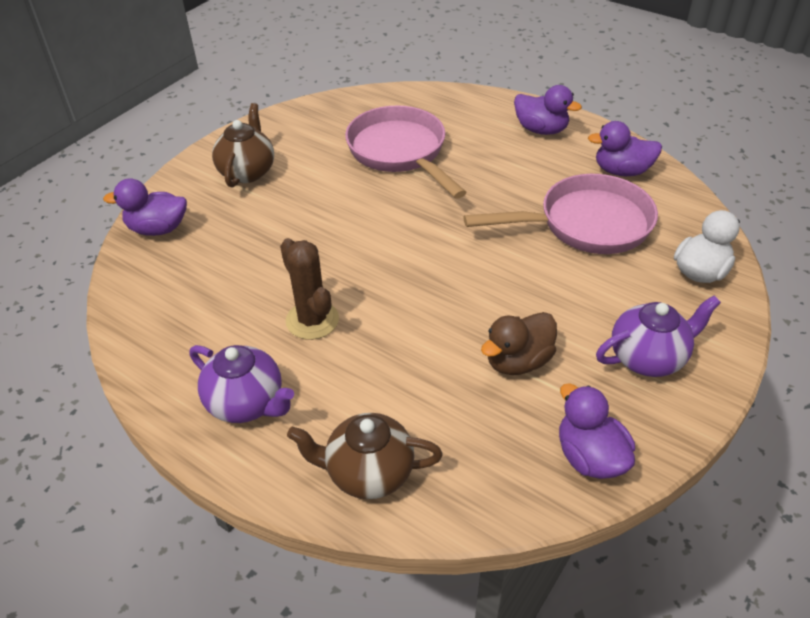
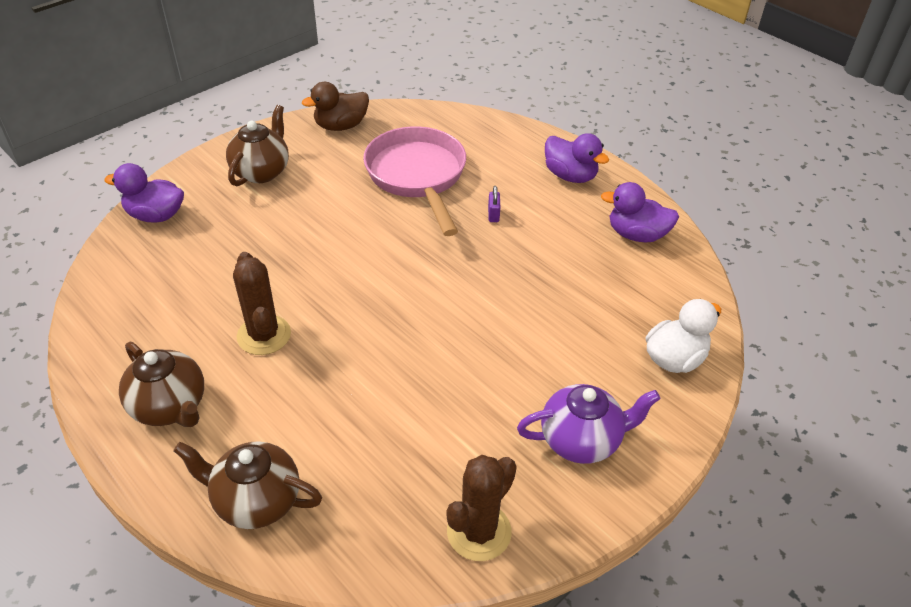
camera: 10 degrees right, 0 degrees up
purple teapot [190,345,294,423] -> brown teapot [119,342,204,427]
pink pan [464,174,658,254] -> none
brown duck [481,312,557,375] -> brown duck moved to [302,82,369,131]
purple duck [559,383,635,479] -> brown cactus [447,455,517,561]
none -> purple padlock [488,186,500,222]

